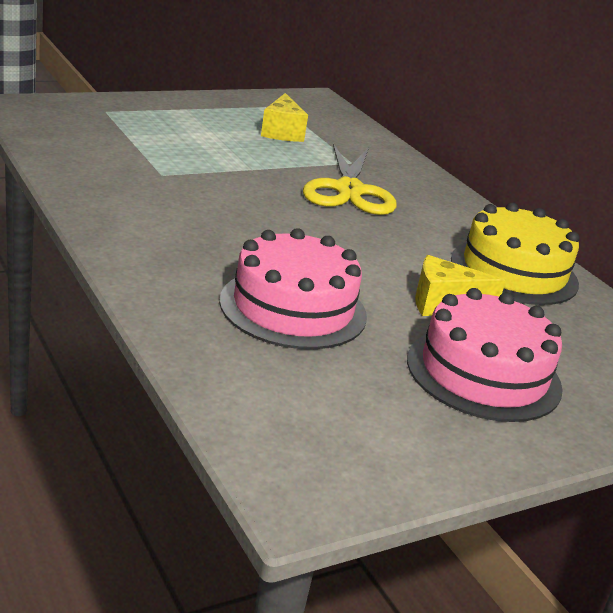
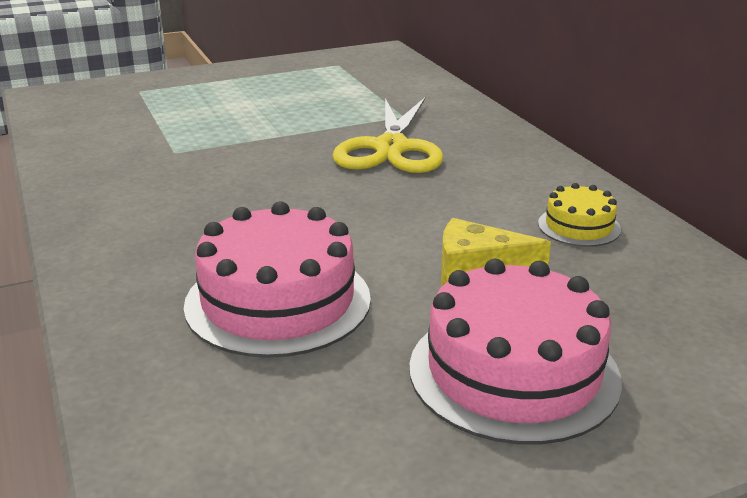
camera: 10 degrees right, 0 degrees up
yellow cheese [261,93,308,142] -> none
yellow cake [451,202,579,305] -> yellow cake [538,183,621,247], size x0.51

